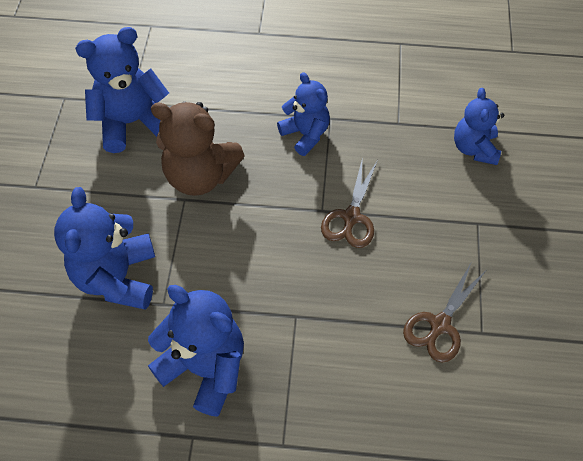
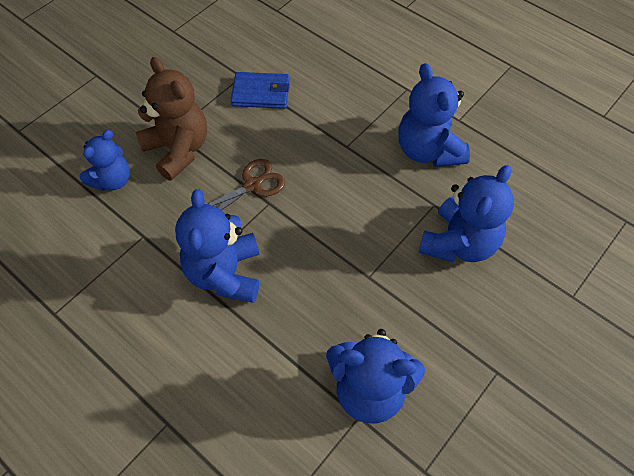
camera: 145 degrees left, 0 degrees up
brown teddy bear [151,101,245,196] -> brown teddy bear moved to [136,57,207,181]
blue teddy bear [277,72,330,156] -> blue teddy bear [175,189,259,303], size x1.53
brown scissors [403,263,486,363] -> blue wallet [231,72,290,109]

